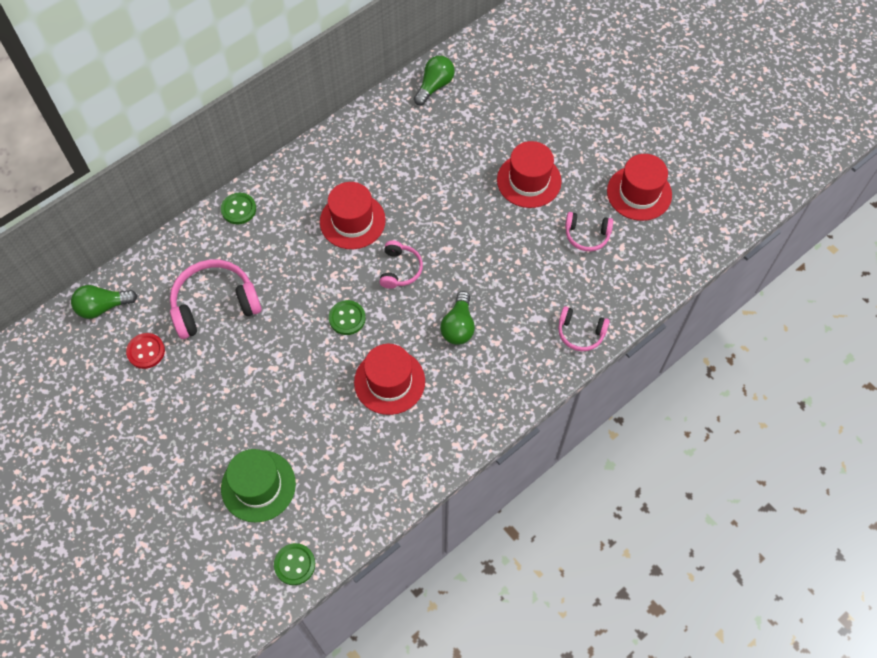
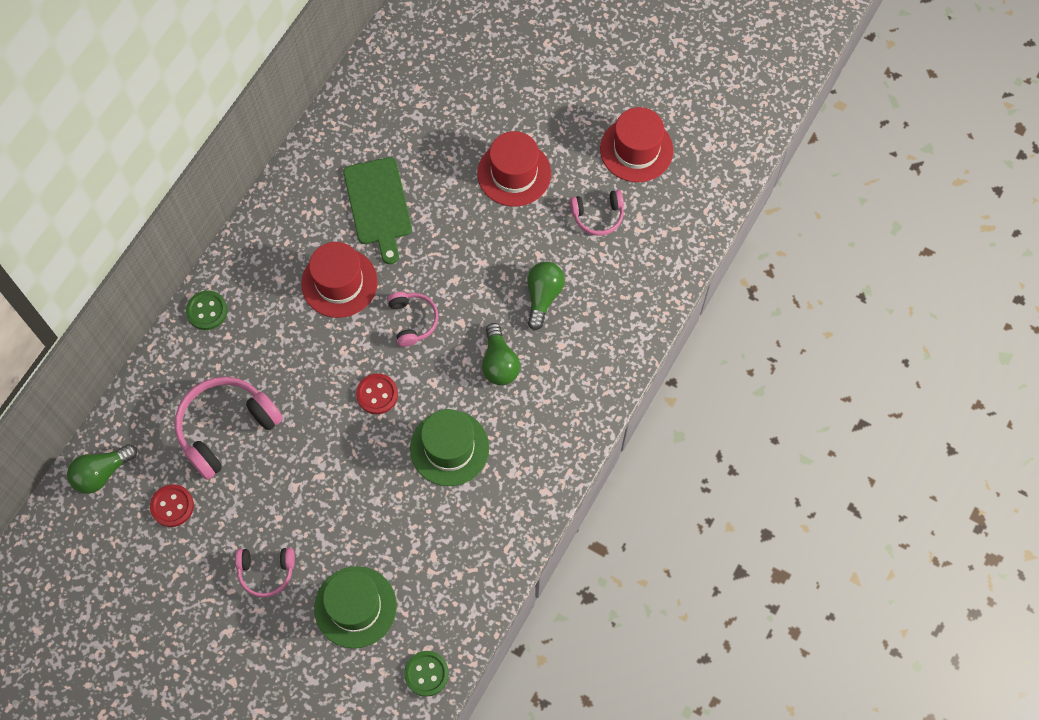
camera: 20 degrees left, 5 degrees up
green button [329,300,366,335] -> red button [356,373,398,414]
red hat [354,344,425,415] -> green hat [410,409,489,486]
green light bulb [414,56,455,105] -> green light bulb moved to [527,262,565,330]
pink headphones [558,306,610,351] -> pink headphones moved to [235,548,295,598]
none -> green cutting board [343,157,412,264]

